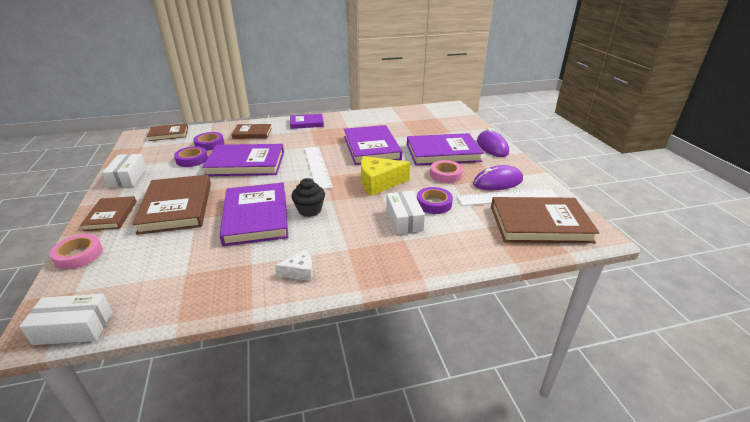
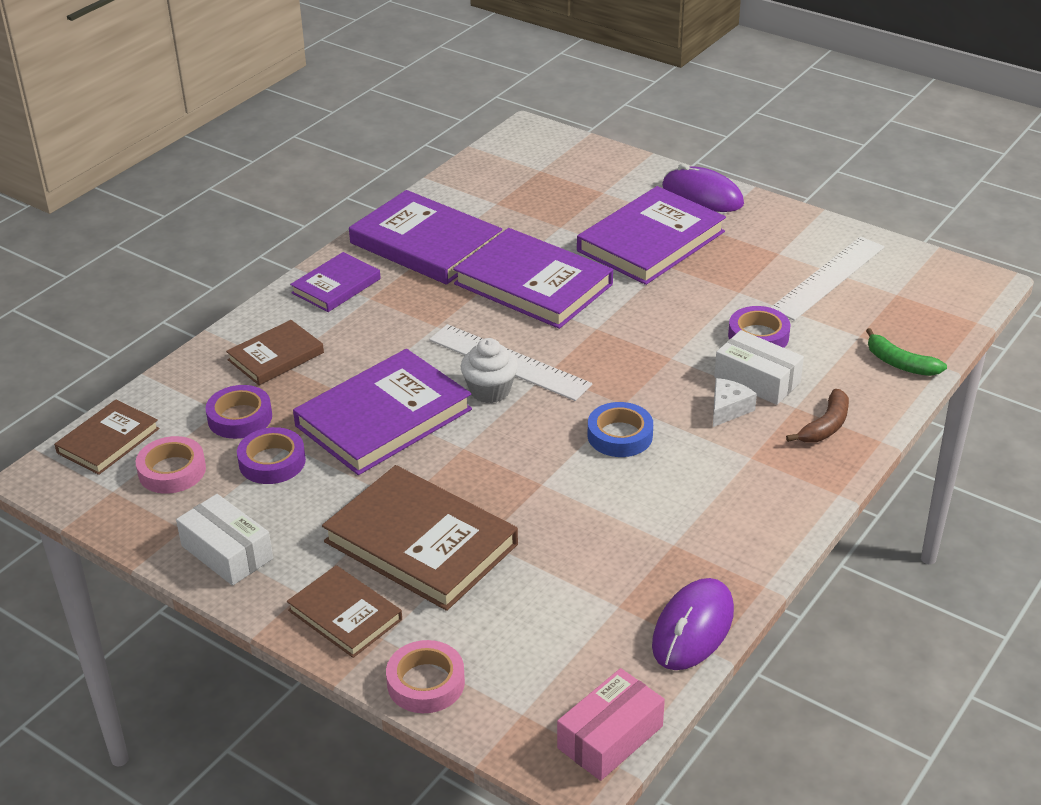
camera: 40 degrees left, 5 degrees up
white box [19,294,113,345] -> pink box [557,668,665,781]
purple book [219,183,288,246] -> purple book moved to [349,190,502,285]
white cheese [275,250,313,281] -> white cheese moved to [713,378,757,427]
black cupcake [291,178,325,217] -> blue tape [588,402,653,457]
yellow cheese [361,156,410,196] -> none
pink tape [430,160,463,183] -> pink tape moved to [136,436,206,494]
purple mouse [473,165,523,190] -> purple mouse moved to [652,578,734,670]
brown book [491,197,599,243] -> none
none -> white cupcake [461,338,518,403]
none -> brown banana [786,389,849,443]
none -> green banana [866,328,947,376]

